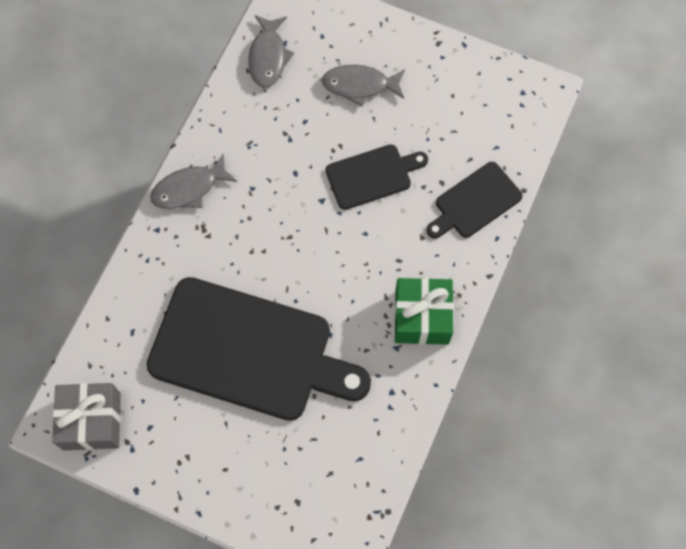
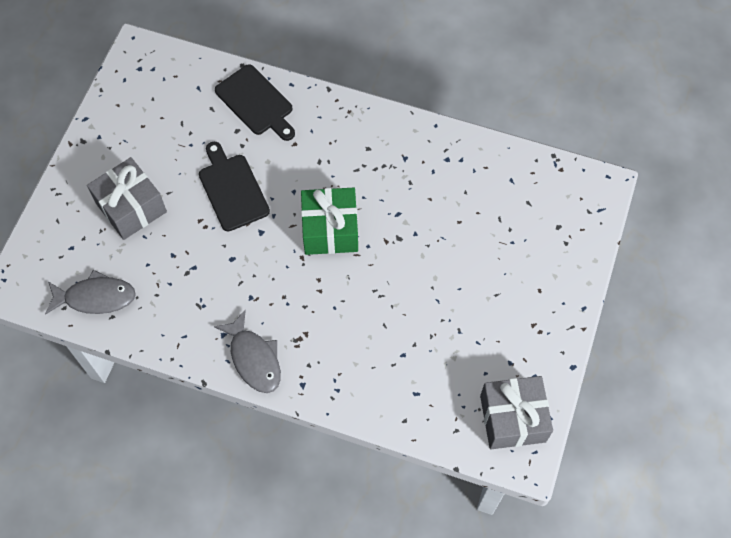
camera: 95 degrees left, 5 degrees down
black cutting board [146,277,371,421] -> none
grey fish [322,65,405,106] -> grey gift [87,157,167,240]
green gift [394,278,454,345] -> green gift moved to [301,188,358,255]

